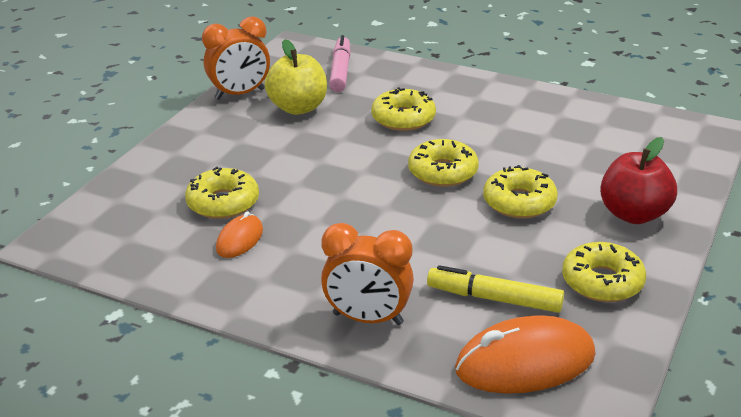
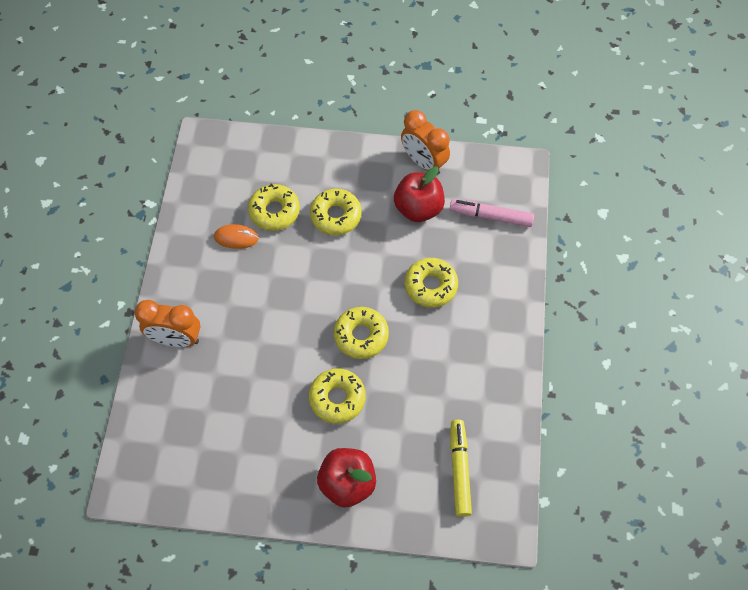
camera: 70 degrees right, 30 degrees up
yellow apple [265,39,327,115] -> red apple [394,167,445,222]
orange clock [321,223,414,325] -> orange clock turned 75 degrees counterclockwise [134,300,201,347]
pink marker [329,35,351,92] -> pink marker turned 150 degrees counterclockwise [450,199,535,227]
yellow marker [427,265,564,313] -> yellow marker moved to [450,420,472,517]
orange mouse [455,315,596,394] -> none
yellow donut [562,242,646,302] -> yellow donut moved to [310,188,362,235]

